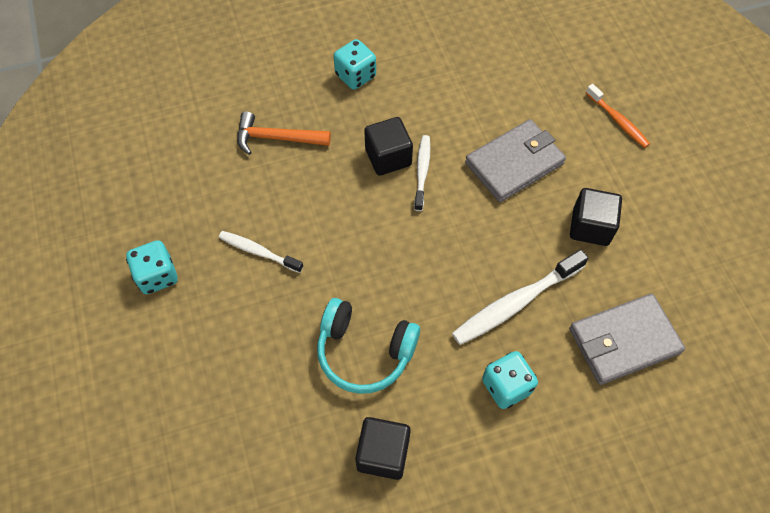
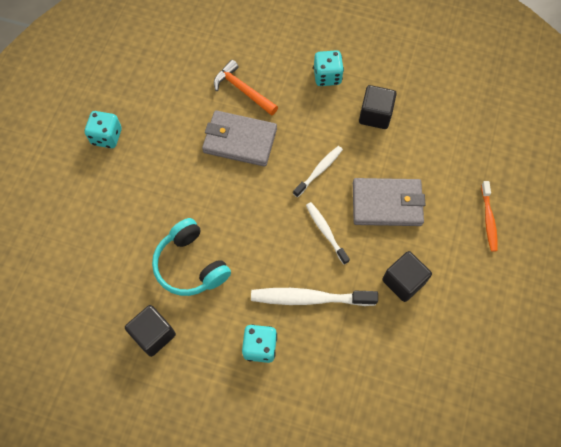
camera: 35 degrees right, 5 degrees up
white toothbrush [219,231,303,273] -> white toothbrush moved to [306,202,350,265]
black cube [364,117,413,176] -> black cube moved to [359,85,397,129]
grey wallet [569,293,685,385] -> grey wallet moved to [202,110,277,167]

